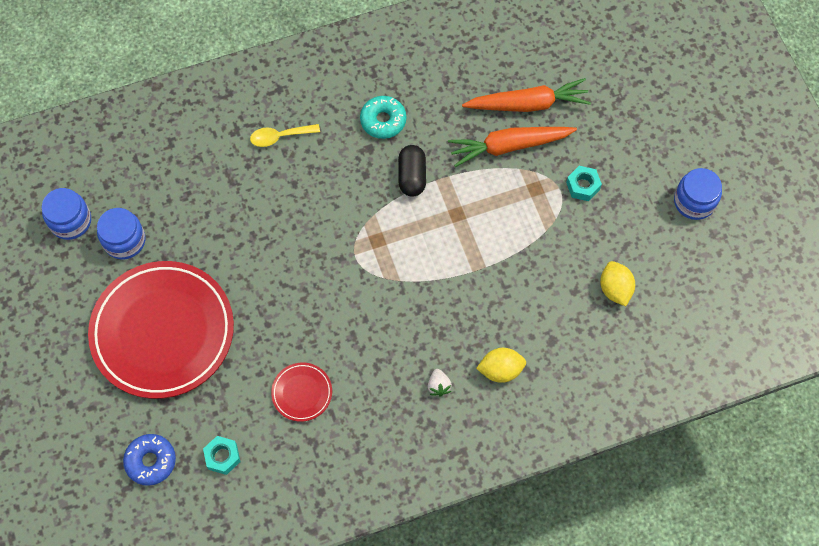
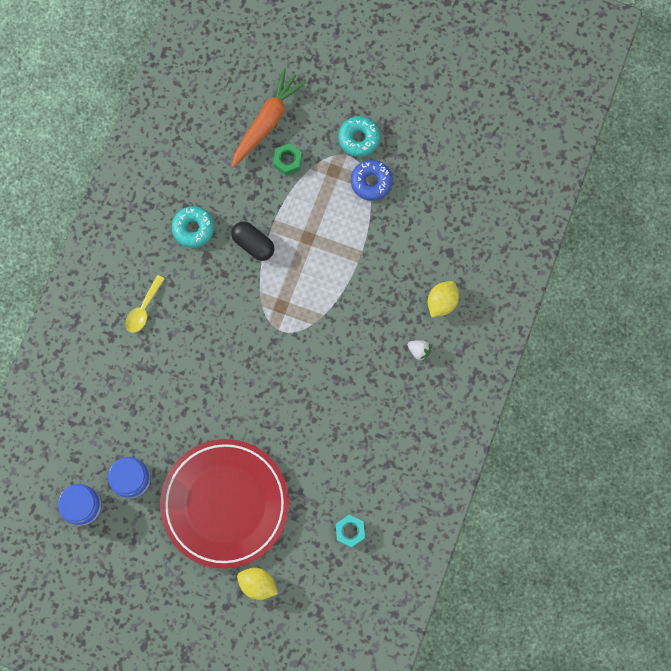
camera: 50 degrees left, 10 degrees up
blue donut [123,434,176,486] -> blue donut moved to [351,160,393,201]
red plate [271,363,332,422] -> none
orange carrot [448,127,577,167] -> green nut [273,143,302,176]
turquoise nut [566,166,602,201] -> turquoise donut [338,116,380,157]
yellow lemon [600,261,635,306] -> yellow lemon moved to [237,568,278,600]
blue jar [674,168,722,220] -> none

